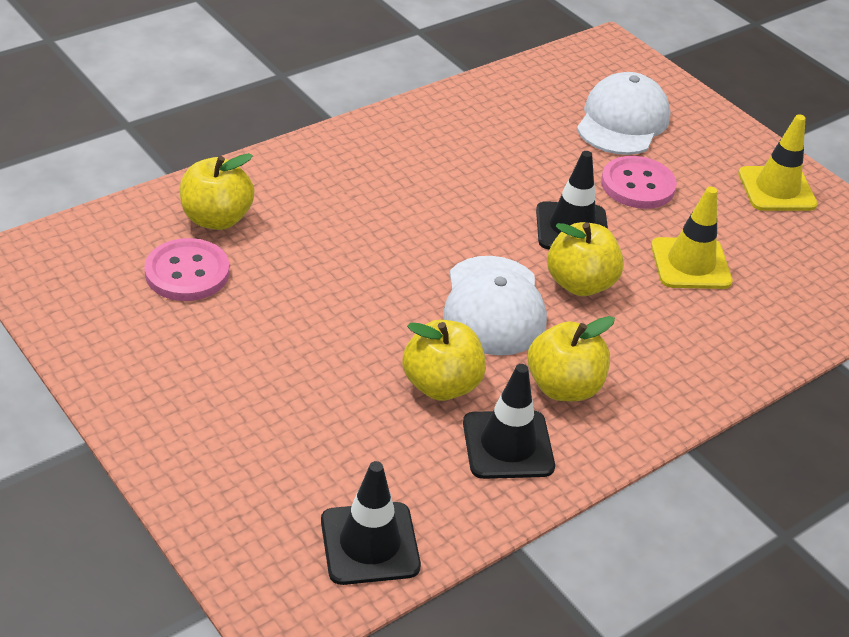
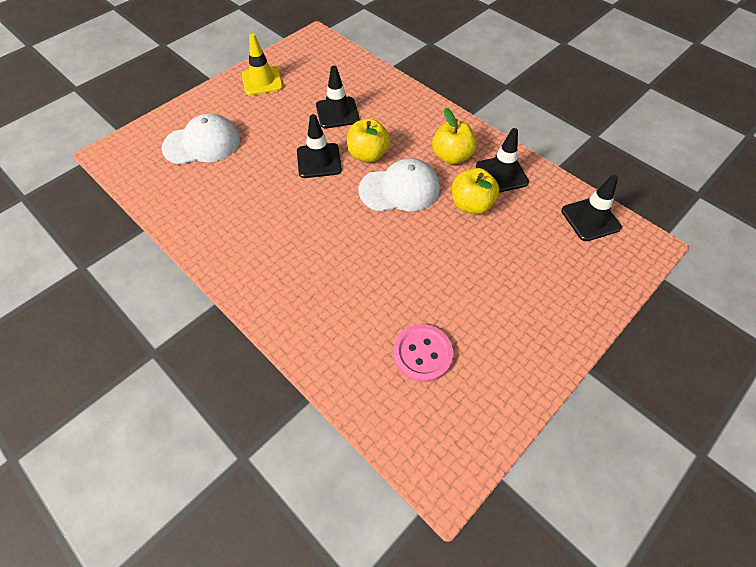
camera: 95 degrees left, 15 degrees up
yellow apple [180,153,254,230] -> none
white cap [577,72,671,155] -> white cap turned 150 degrees clockwise [161,113,240,165]
pink button [601,156,677,209] -> none
yellow traffic cone [651,187,733,289] -> black traffic cone [316,66,360,128]

